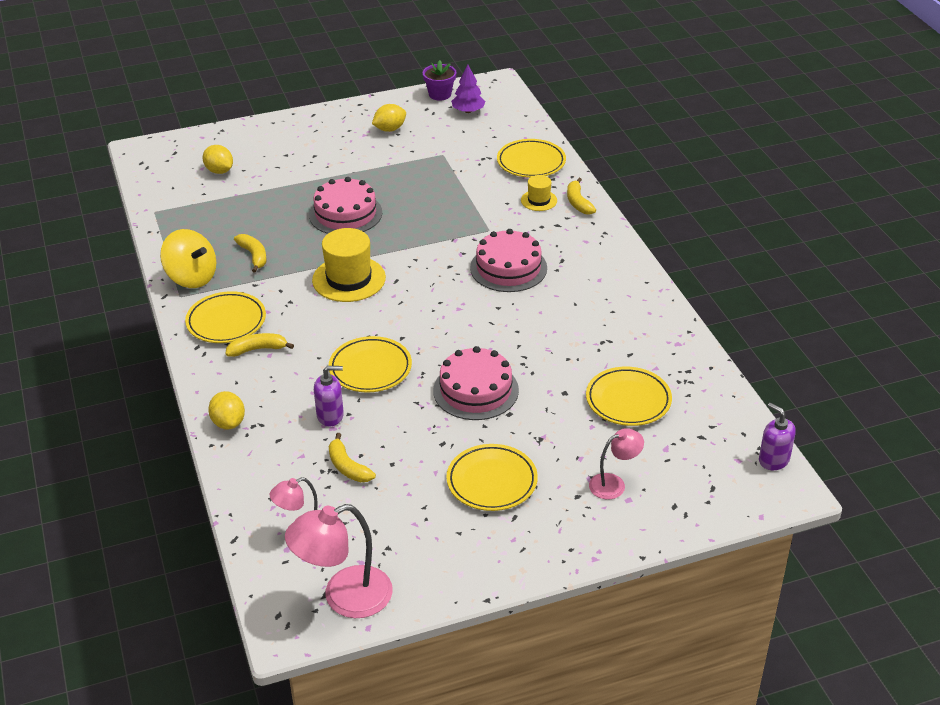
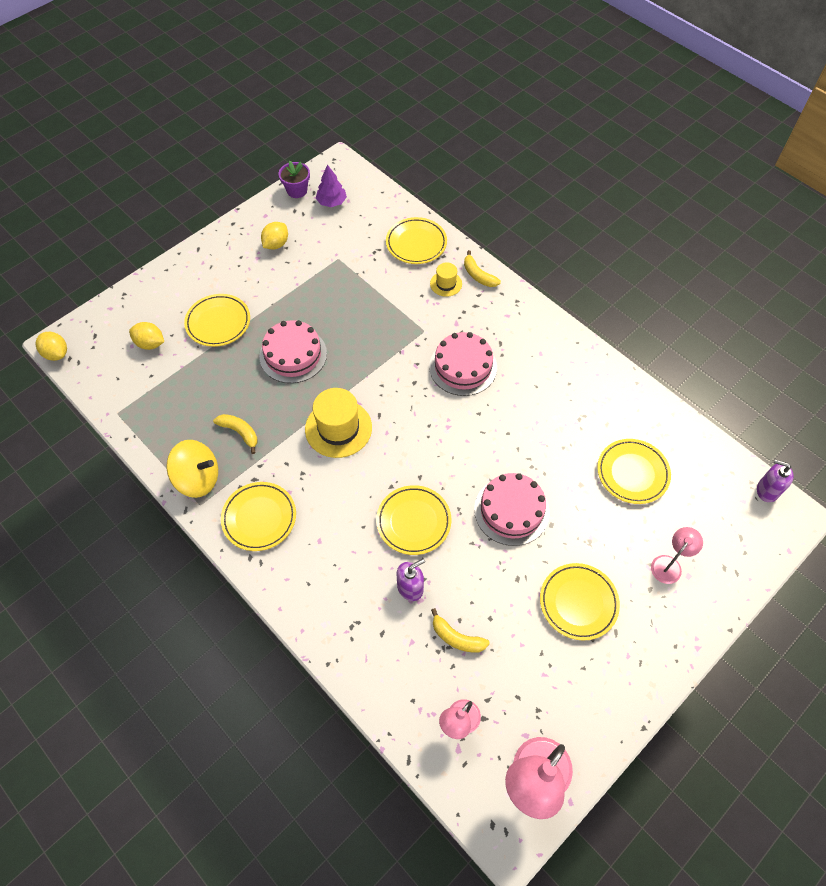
camera: 25 degrees left, 20 degrees up
yellow lemon [208,391,245,430] -> yellow lemon moved to [36,332,67,361]
yellow banana [225,333,294,357] -> none
none -> yellow plate [184,294,250,347]

